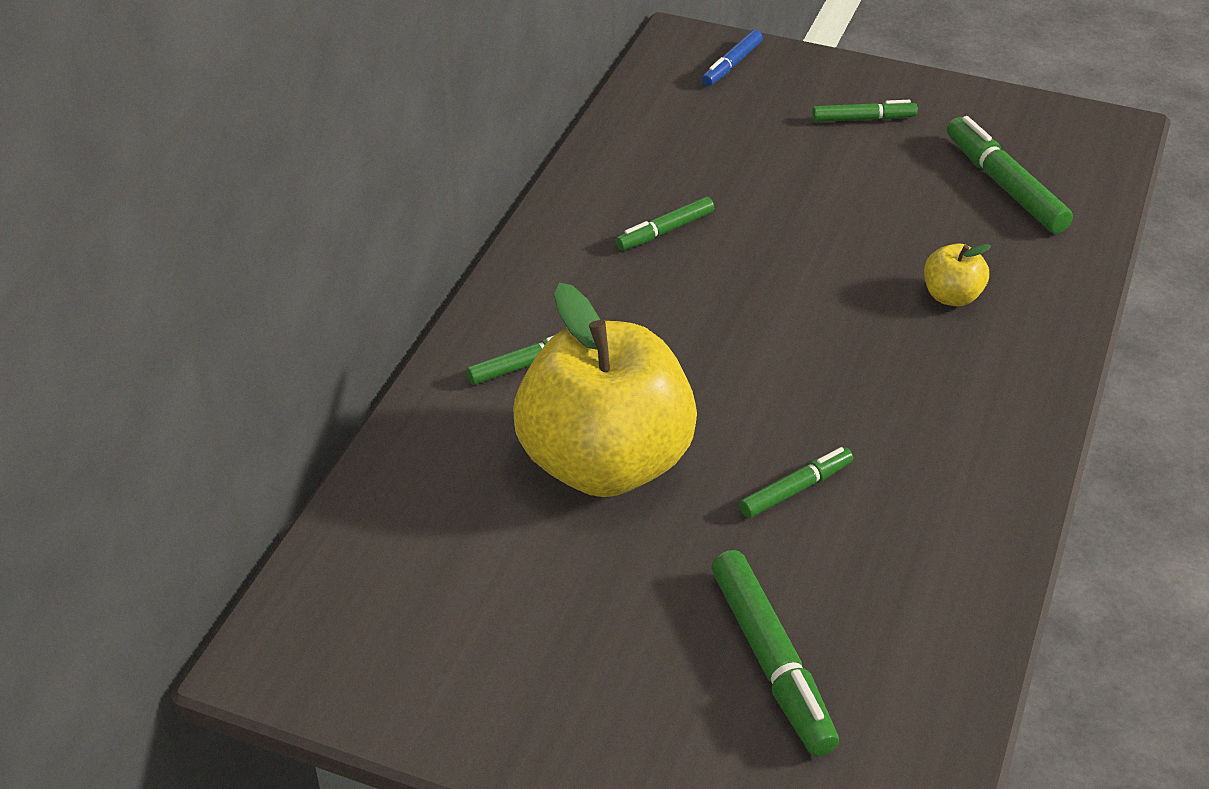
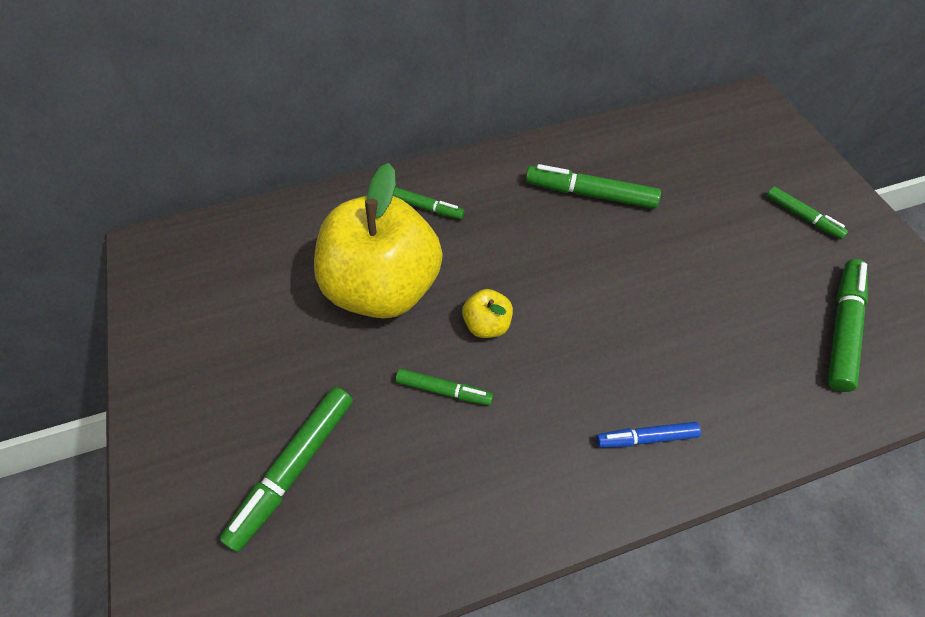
camera: 50 degrees right, 15 degrees up
green marker [615,197,714,250] -> green marker [526,164,661,209], size x1.66
blue marker [702,30,763,86] -> blue marker moved to [596,422,701,448]
yellow apple [924,243,991,306] -> yellow apple moved to [462,289,513,338]

